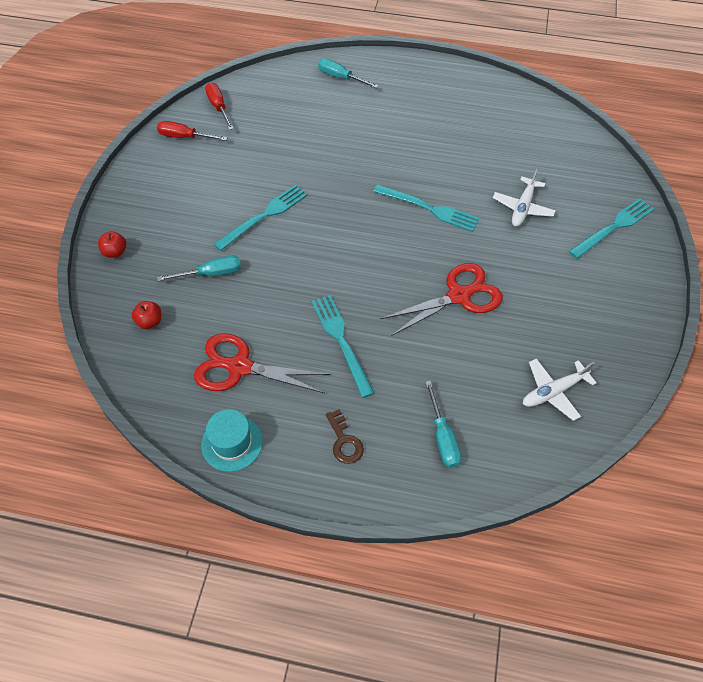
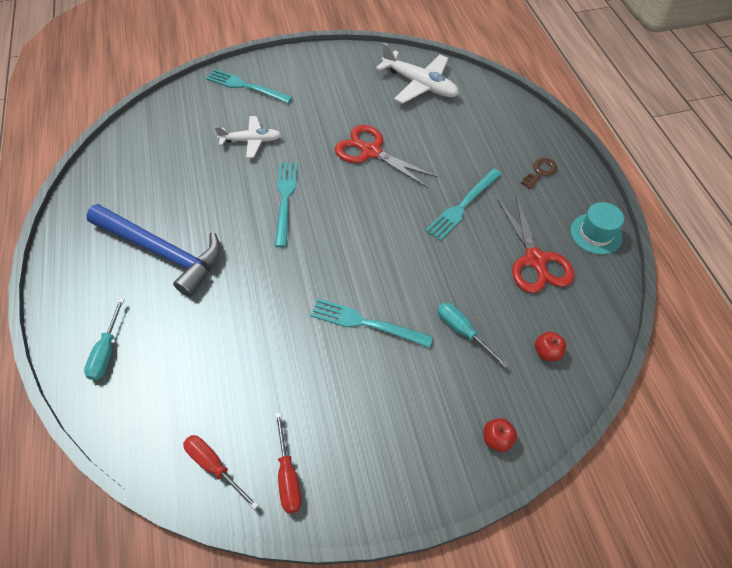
camera: 115 degrees left, 0 degrees up
red screwdriver [205,82,234,130] -> red screwdriver turned 90 degrees clockwise [183,435,259,510]
turquoise screwdriver [425,381,461,468] -> none
white plane [523,358,597,421] -> white plane [376,42,459,103], size x1.53
none -> blue hammer [86,204,221,297]

